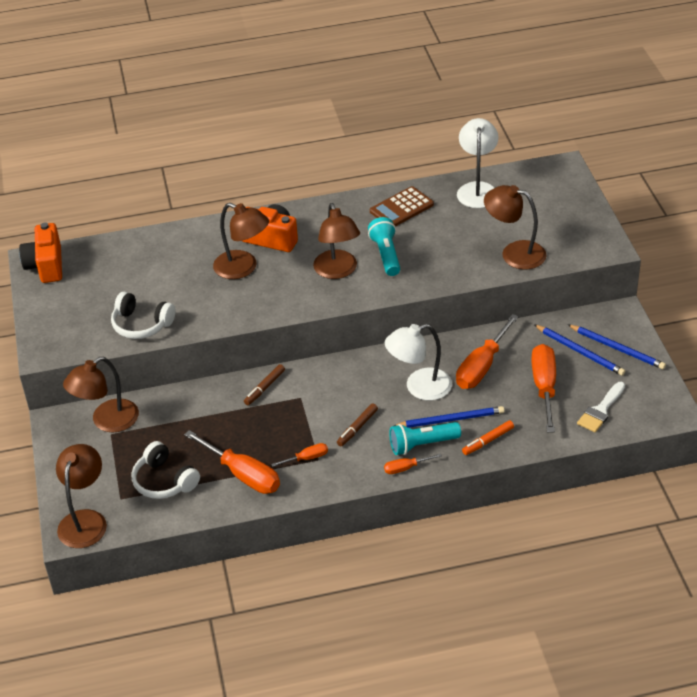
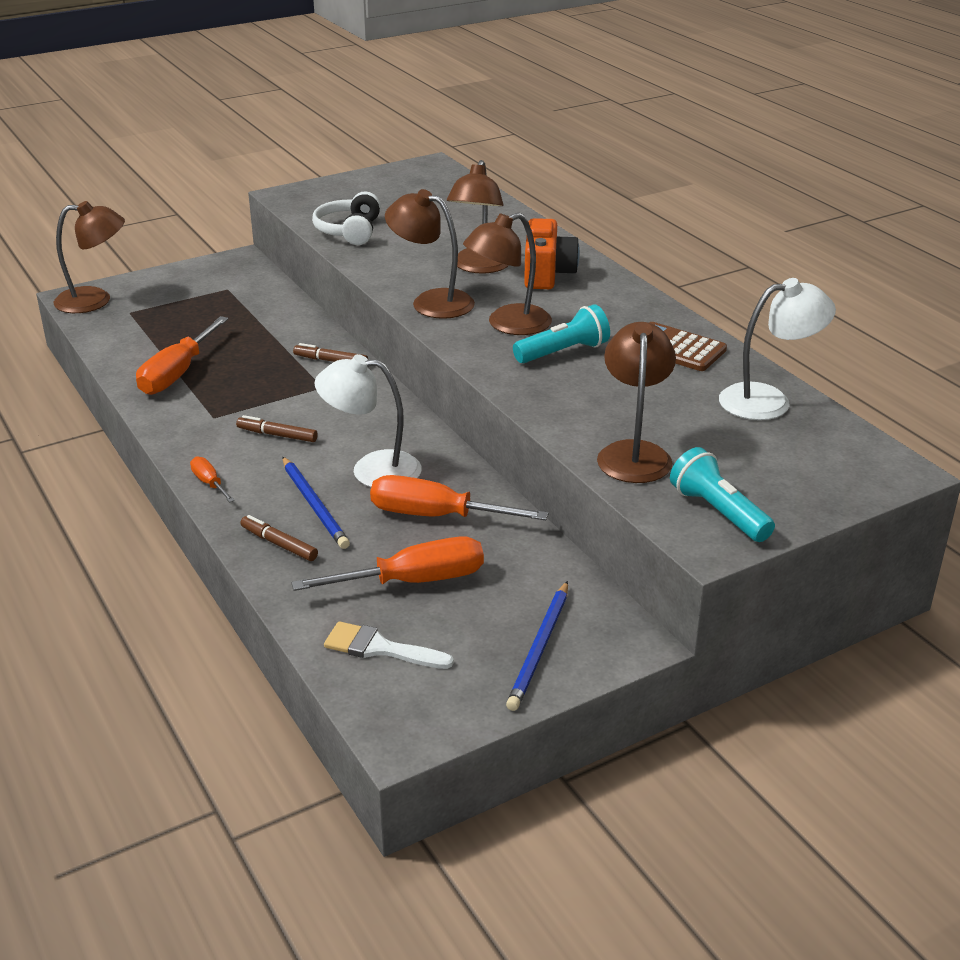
camera: 70 degrees right, 10 degrees down
orange camera [19,223,62,283] -> none
brown lamp [63,357,139,433] -> brown lamp moved to [385,189,475,319]
white headphones [132,441,200,499] -> none
orange screwdriver [271,443,328,467] -> none
white lamp [385,324,452,401] -> white lamp turned 45 degrees counterclockwise [314,354,422,487]
turquoise flashlight [389,422,461,455] -> turquoise flashlight moved to [670,447,775,542]
orange marker [462,420,514,455] -> brown marker [240,515,318,561]
blue pencil [534,324,625,376] -> none

